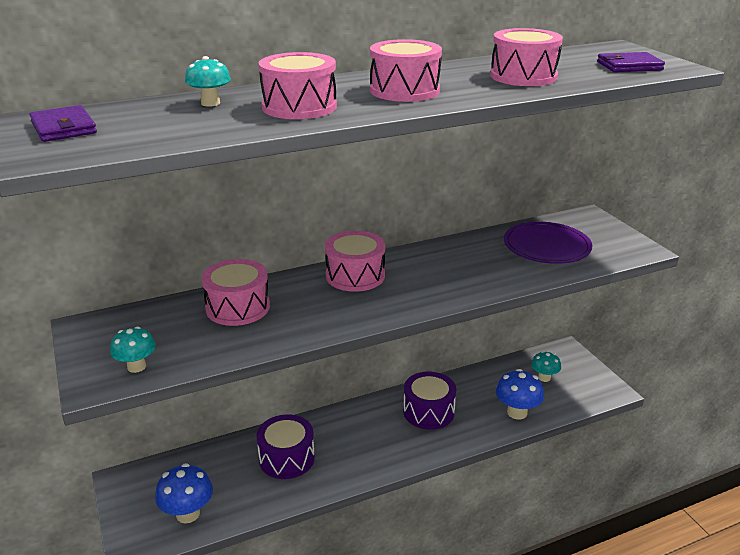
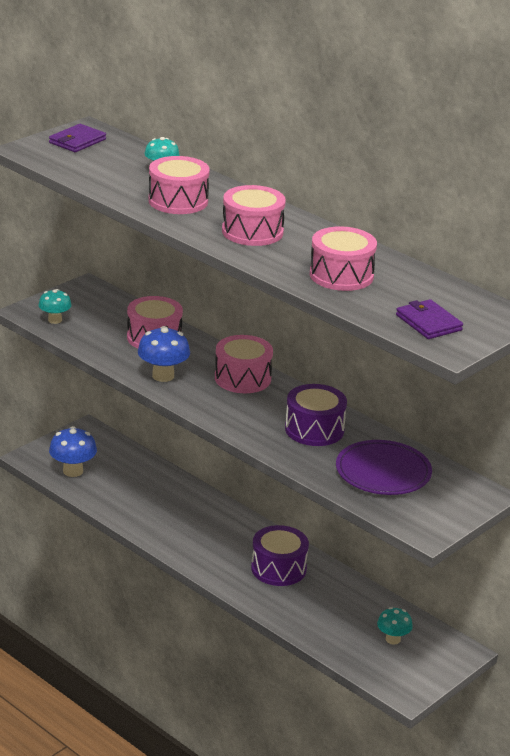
camera: 65 degrees right, 0 degrees up
purple drum [256,415,315,479] -> purple drum moved to [285,384,347,446]
blue mushroom [496,369,544,420] -> blue mushroom moved to [138,326,190,382]

